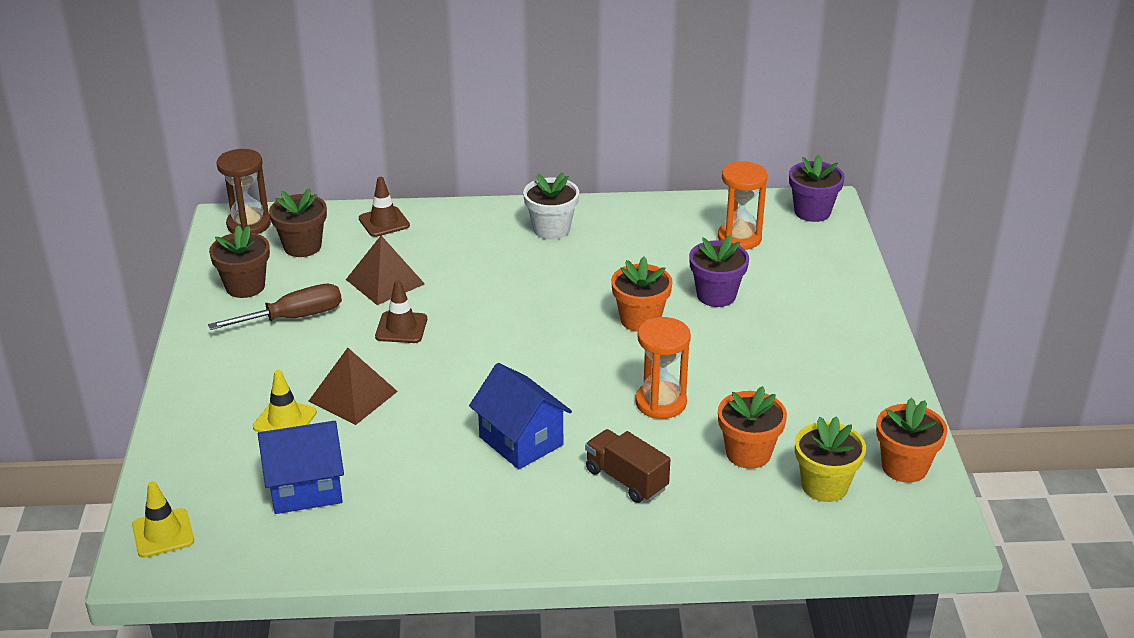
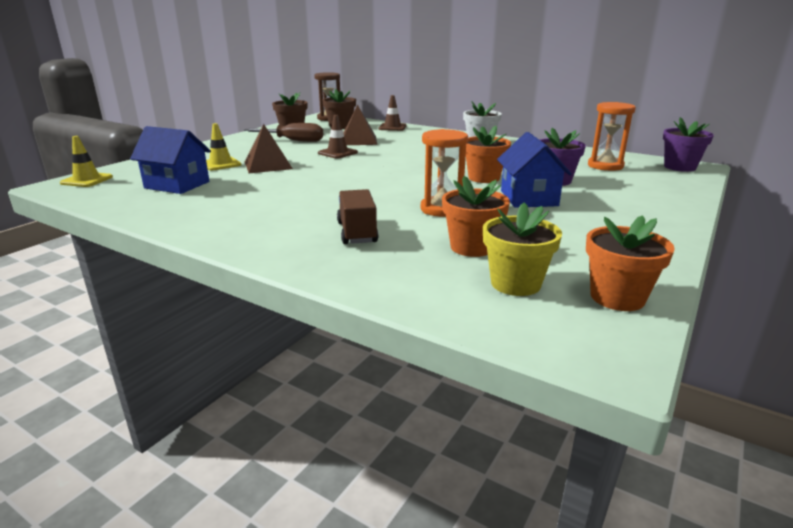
camera: 35 degrees right, 10 degrees down
blue house [469,363,572,469] -> blue house moved to [497,132,572,208]

